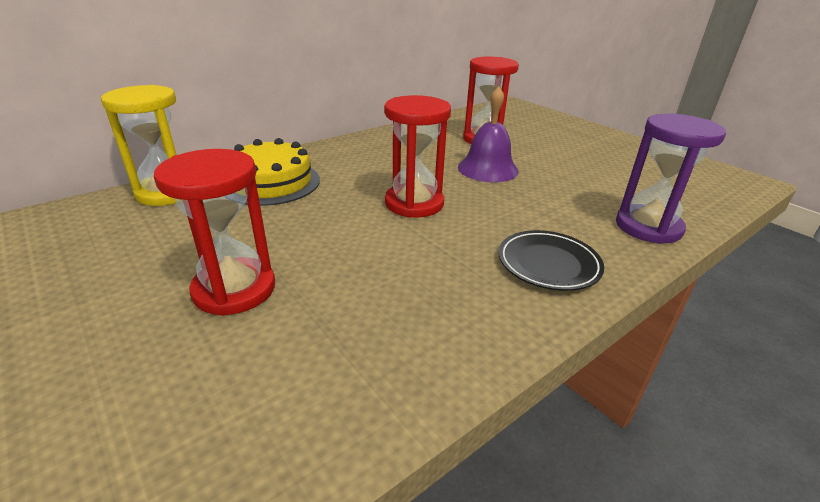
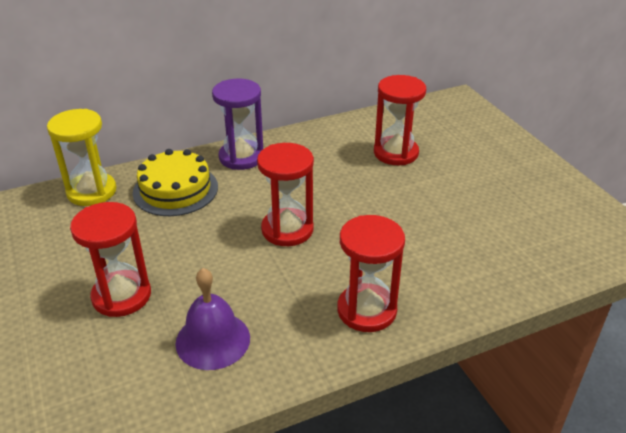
camera: 15 degrees right, 5 degrees up
purple bell [458,86,519,182] -> purple bell moved to [175,268,250,370]
black plate [498,230,604,291] -> red hourglass [337,215,405,332]
purple hourglass [616,114,726,244] -> purple hourglass moved to [212,79,263,170]

